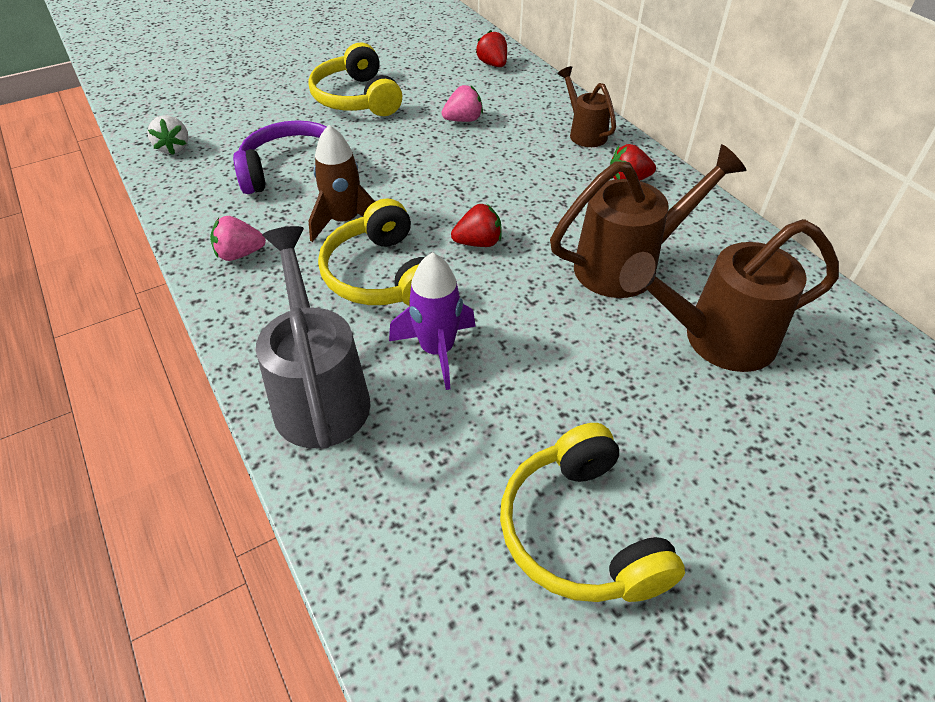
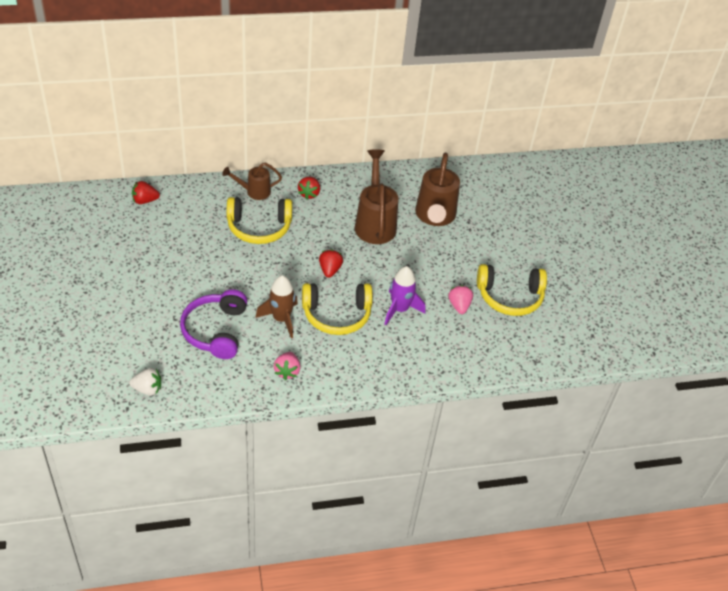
camera: 75 degrees left, 0 degrees up
grey watering can [256,226,371,449] -> none
yellow headphones [308,43,402,116] -> yellow headphones moved to [227,197,292,244]
pink strawberry [442,85,483,122] -> pink strawberry moved to [448,285,473,314]

